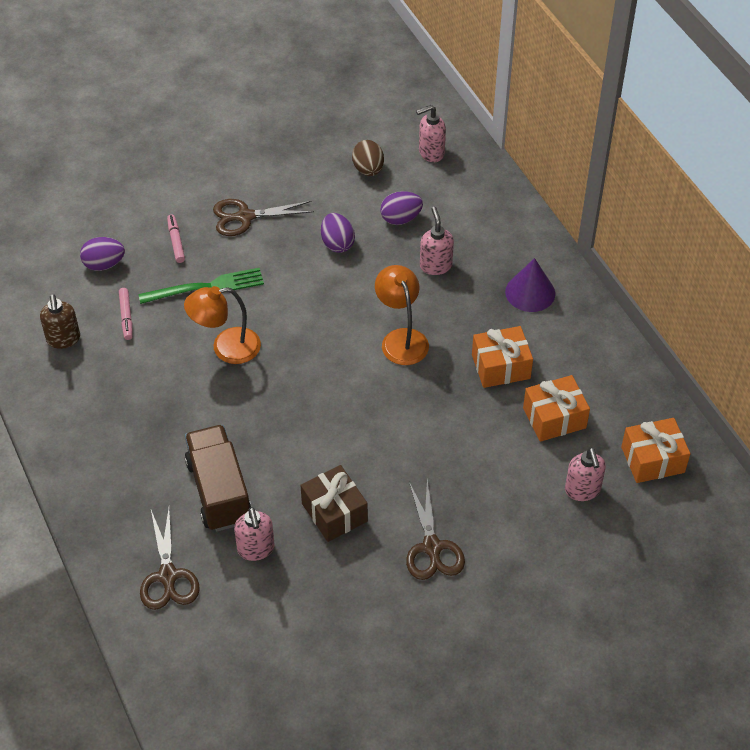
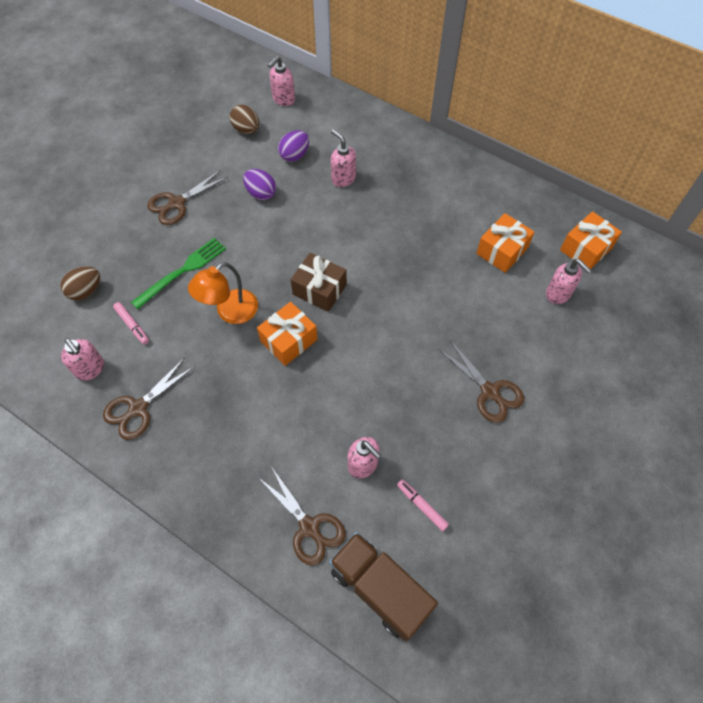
camera: 30 degrees left, 10 degrees up
brown soap dispenser [40,294,80,349] -> pink soap dispenser [61,338,104,381]
purple egg [80,237,125,271] -> brown egg [61,266,100,300]
pink marker [167,215,185,263] -> pink marker moved to [397,479,449,531]
brown truck [185,425,252,531] -> brown truck moved to [329,532,438,641]
brown gift [301,465,368,542] -> brown gift moved to [291,253,347,312]
orange lamp [375,265,429,365] -> none
orange gift [472,326,533,388] -> orange gift moved to [257,302,318,366]
purple cone [505,258,555,312] -> none
none -> brown scissors [103,357,195,440]

